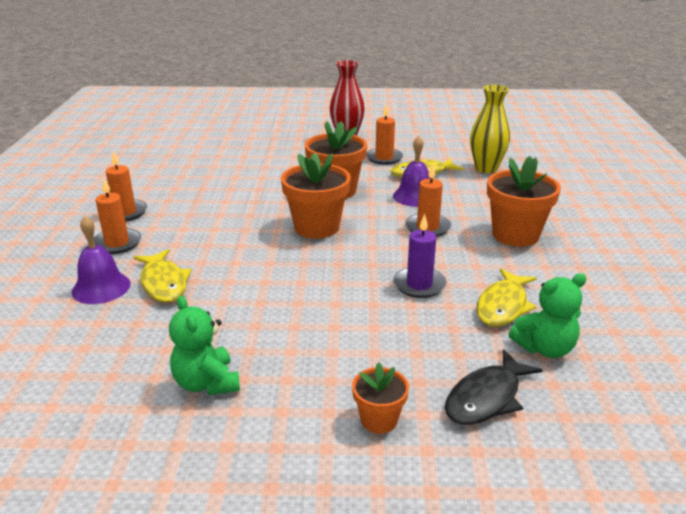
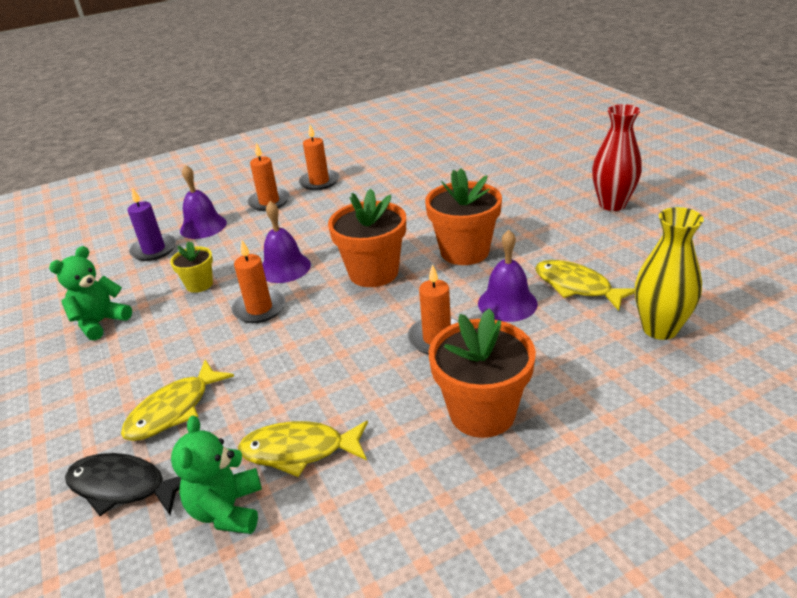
camera: 65 degrees right, 5 degrees up
yellow fish [134,249,192,303] -> yellow fish moved to [121,360,234,441]
orange flower pot [352,363,409,434] -> none
orange candle [366,104,403,165] -> orange candle moved to [232,240,285,323]
purple candle [393,214,447,298] -> purple candle moved to [127,188,176,261]
green teddy bear [509,273,587,358] -> green teddy bear turned 45 degrees clockwise [171,416,262,534]
none -> yellow flower pot [170,242,213,293]
none -> purple bell [262,201,311,283]

